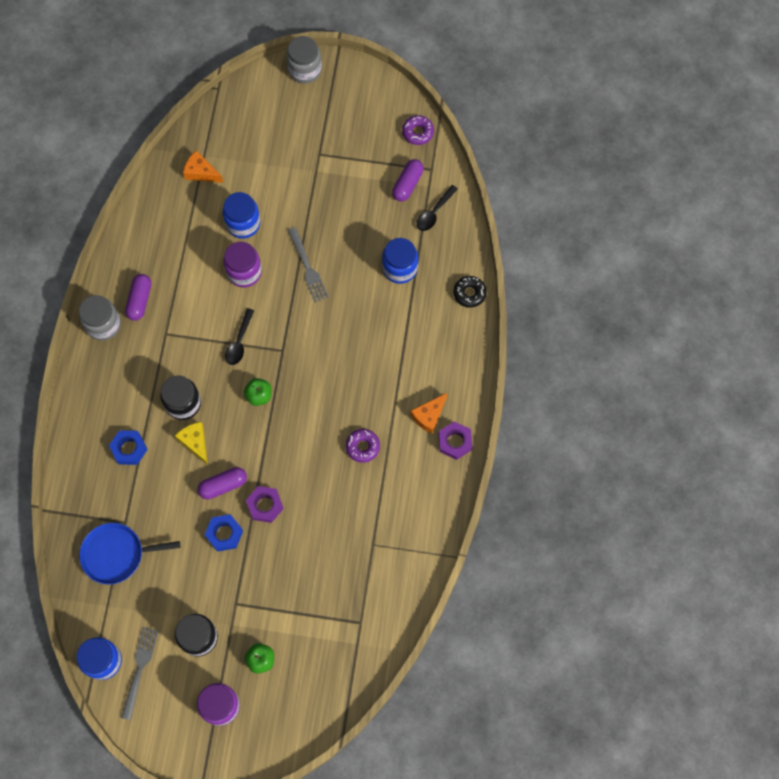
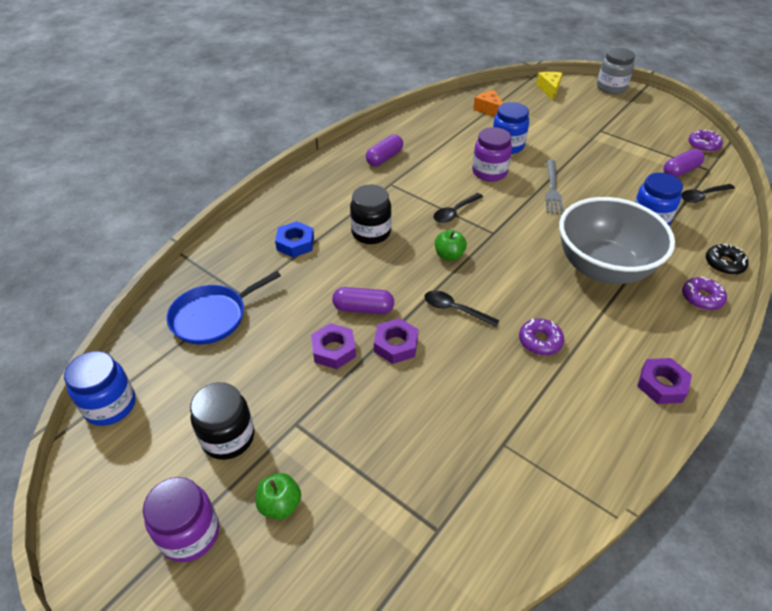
camera: 30 degrees right, 25 degrees down
grey jar [79,295,121,341] -> none
blue pan [79,523,180,585] -> blue pan turned 60 degrees counterclockwise [167,271,281,345]
grey fork [121,627,159,720] -> none
yellow cheese [175,422,208,465] -> yellow cheese moved to [536,72,562,101]
blue nut [205,514,243,552] -> purple nut [311,323,356,369]
orange cheese [410,393,447,434] -> none
none -> black spoon [424,290,499,327]
none -> grey bowl [559,197,675,284]
none -> purple donut [682,277,727,310]

